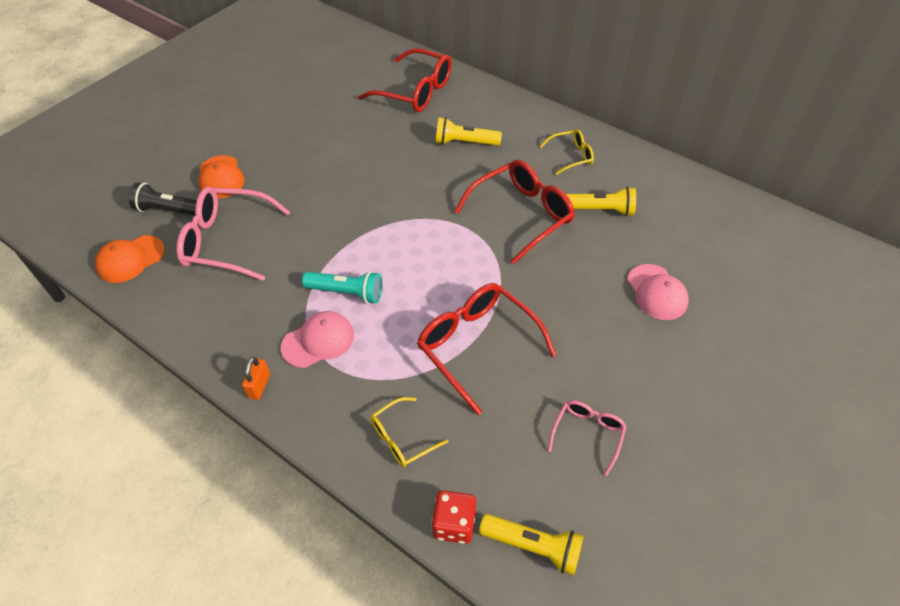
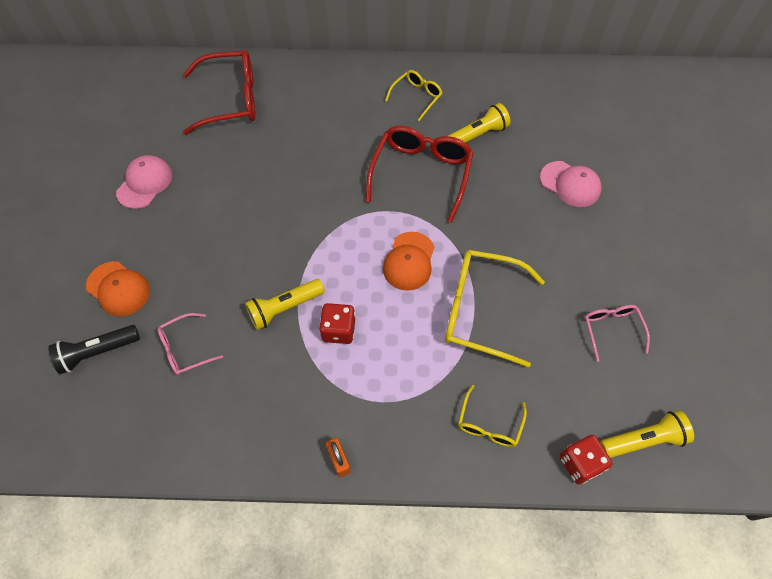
camera: 35 degrees left, 10 degrees up
orange cap [95,235,165,283] -> orange cap moved to [383,232,434,291]
pink glasses [176,187,290,281] -> pink glasses [157,313,223,375], size x0.54
pink cap [281,311,354,368] -> pink cap moved to [116,155,172,209]
turquoise flashlight [302,271,383,304] -> red dice [319,303,355,344]
red glasses [417,283,556,415] -> yellow glasses [445,250,545,368]
yellow flashlight [436,117,502,146] -> yellow flashlight moved to [245,279,325,330]

